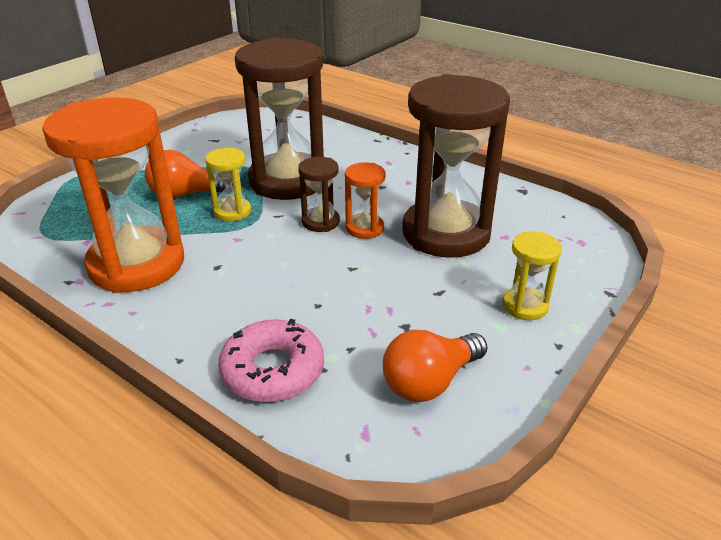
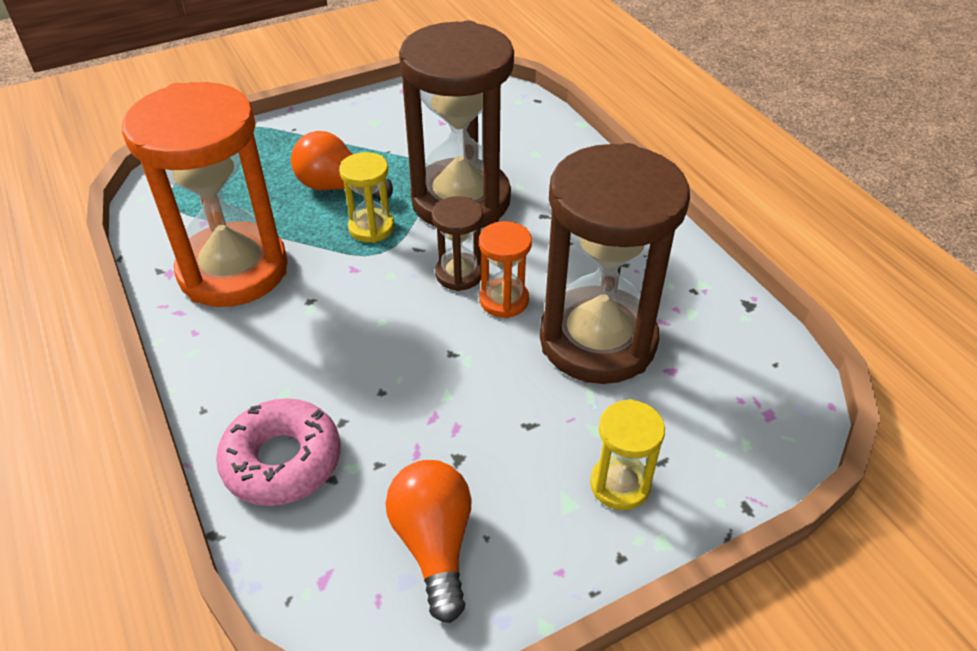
camera: 25 degrees right, 10 degrees up
orange light bulb [383,330,487,402] -> orange light bulb turned 90 degrees clockwise [386,460,472,623]

